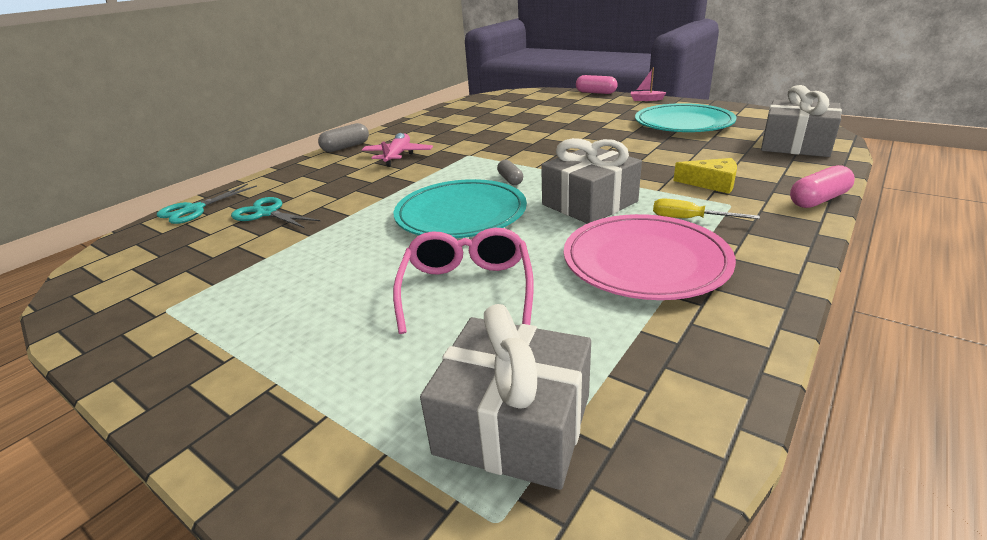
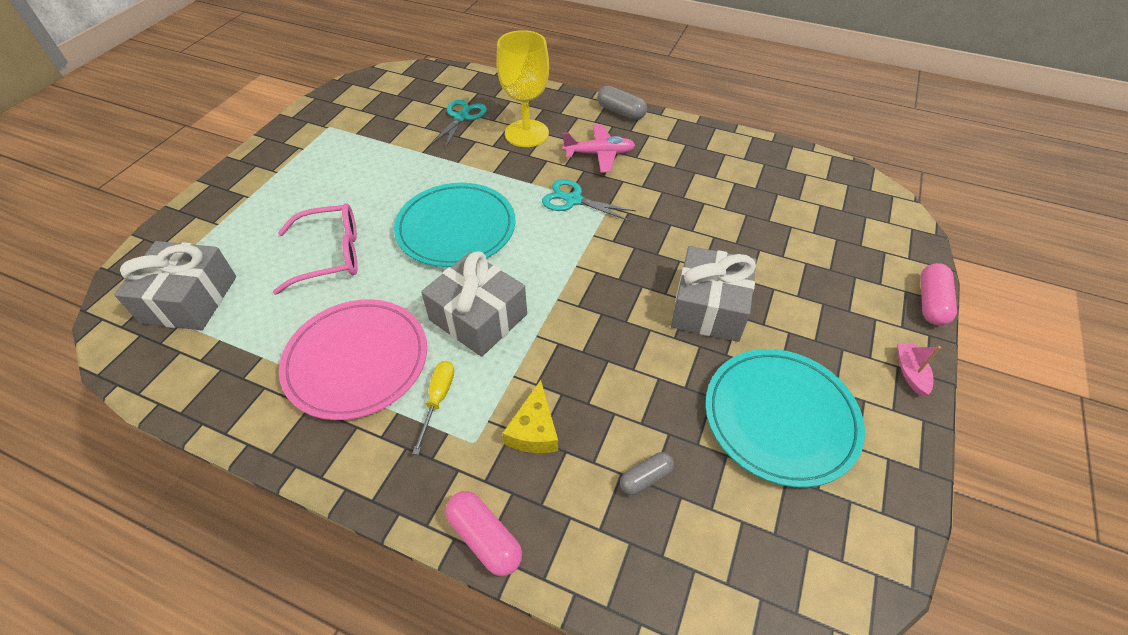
camera: 75 degrees right, 20 degrees up
turquoise scissors [157,184,257,224] -> turquoise scissors moved to [542,179,636,221]
grey capsule [497,160,523,185] -> grey capsule moved to [620,452,674,495]
grey gift [761,85,842,157] -> grey gift moved to [671,246,756,342]
none -> yellow goblet [496,30,549,147]

